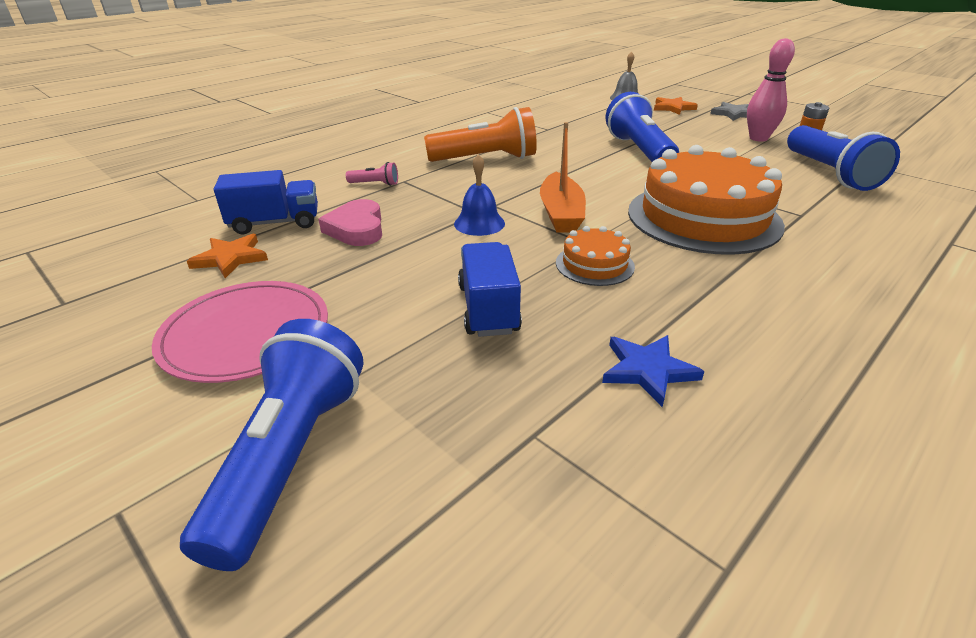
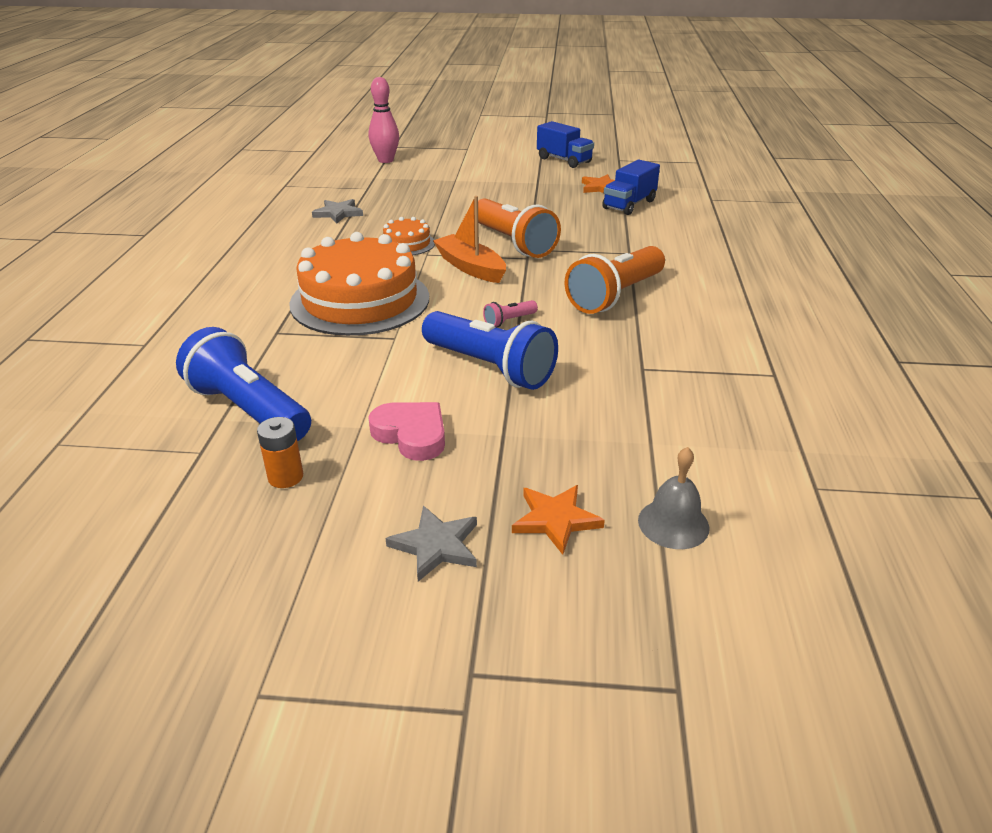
camera: 140 degrees right, 0 degrees up
pink plate [152,281,328,383] -> none
blue flashlight [180,319,364,571] -> none
pink heart [318,199,382,246] -> pink heart moved to [368,402,445,461]
pink flashlight [346,162,398,186] -> pink flashlight moved to [483,300,538,327]
blue bell [454,154,505,236] -> orange flashlight [478,198,561,258]
blue truck [458,242,522,337] -> blue truck moved to [537,121,594,168]
blue star [602,335,704,407] -> grey star [312,199,363,224]
pink bowling pin [747,38,795,142] -> pink bowling pin moved to [369,77,399,163]

